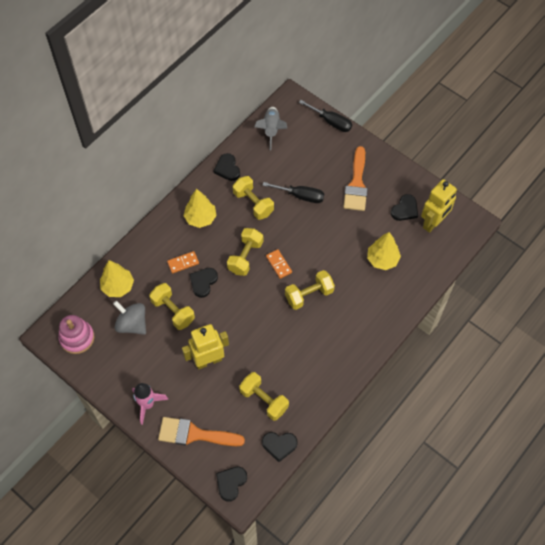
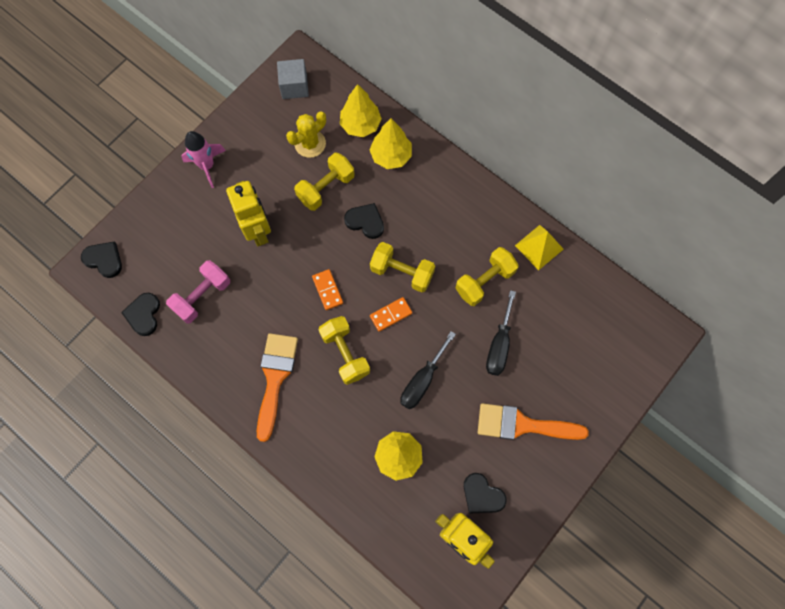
camera: 90 degrees right, 10 degrees up
pink stacking toy [58,315,94,354] -> grey cube [277,59,309,99]
grey spinning top [113,301,146,335] -> yellow cactus [286,111,326,158]
orange brush [158,417,245,446] -> orange brush moved to [257,333,298,442]
orange domino [167,251,199,274] -> orange domino moved to [312,269,343,310]
yellow tree [184,189,217,228] -> yellow tree moved to [370,118,412,169]
black heart [214,153,240,181] -> yellow pyramid [515,225,563,270]
yellow dumbbell [239,372,289,421] -> pink dumbbell [166,260,230,324]
grey rocket [254,107,287,150] -> none
black screwdriver [299,100,352,132] -> black screwdriver moved to [400,331,456,409]

